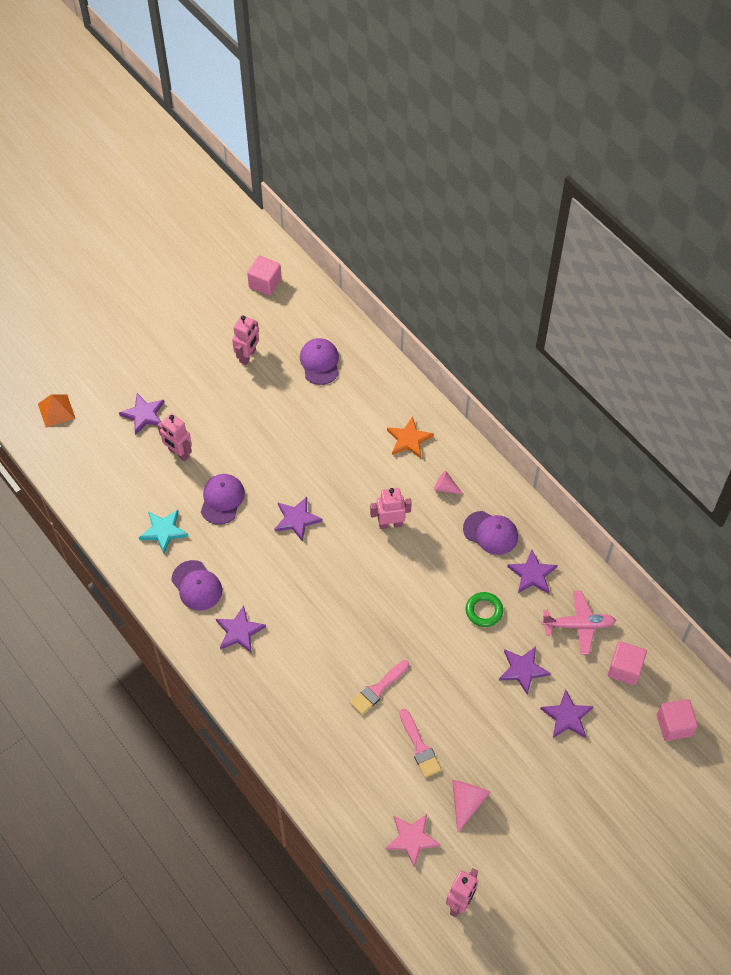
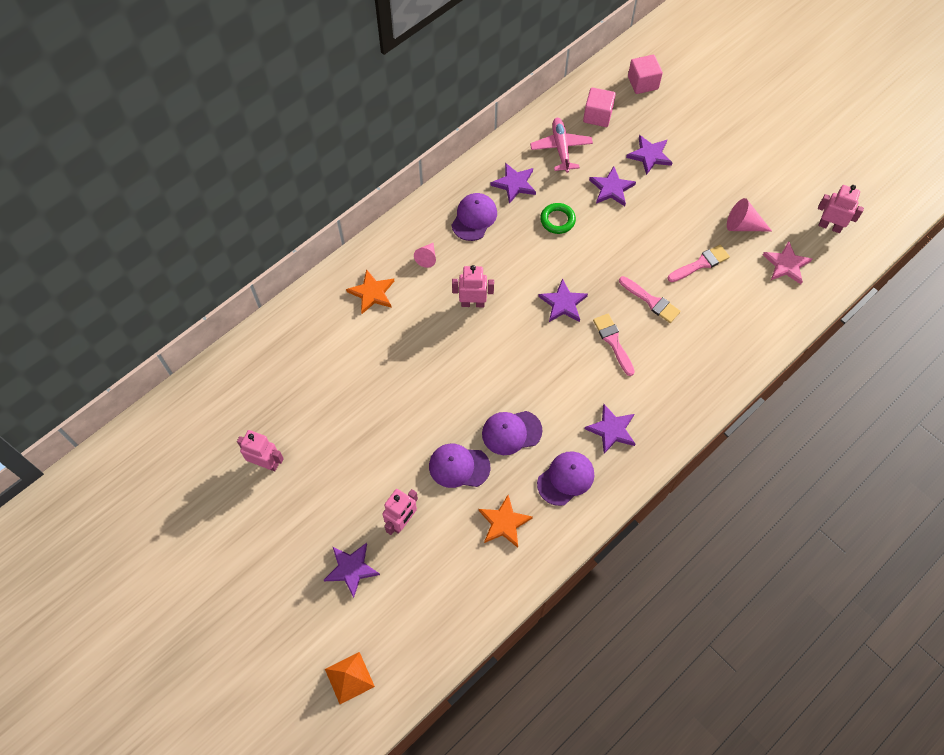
camera: 95 degrees left, 5 degrees up
turquoise star [139,510,189,554] -> orange star [479,495,533,548]
pink cube [247,256,282,296] -> none
purple star [275,497,322,542] -> purple star moved to [538,278,588,322]
purple cap [300,338,339,385] -> purple cap moved to [482,411,542,455]
pink robot [370,488,412,529] -> pink robot turned 105 degrees clockwise [452,265,494,307]
none -> pink brush [593,314,635,376]

